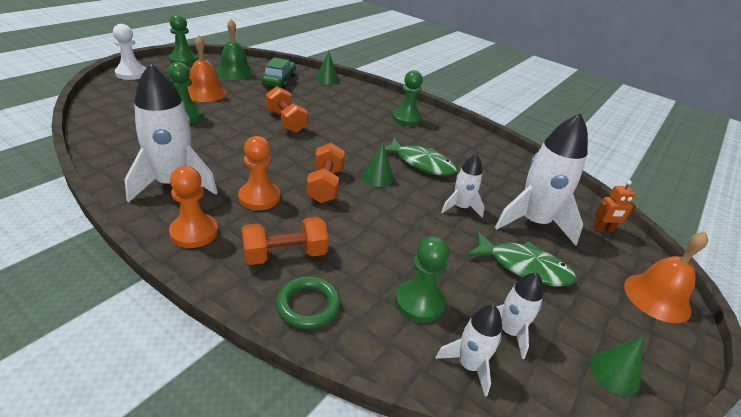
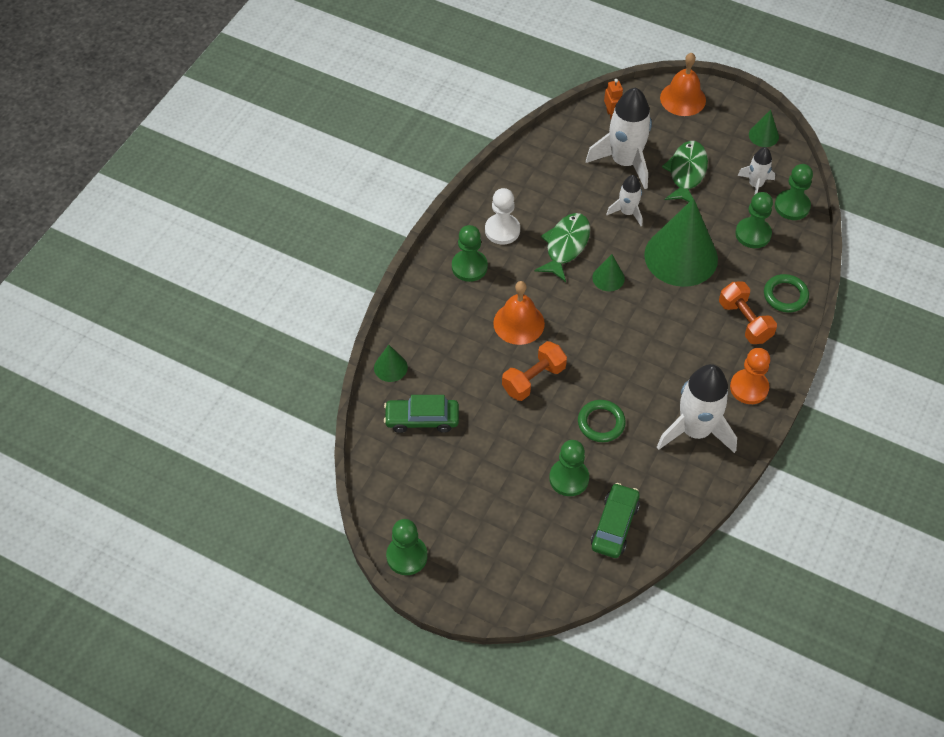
camera: 95 degrees left, 20 degrees up
white pawn [113,24,146,80] -> white pawn moved to [485,188,520,245]
orange bell [187,35,227,102] -> orange bell moved to [493,281,545,345]
green bell [216,19,254,80] -> none
orange pawn [238,136,280,210] -> none
orange dumbbell [306,143,345,203] -> none
white rocket [436,305,502,396] -> green pawn [775,164,813,220]
none -> green ring [578,400,626,442]
none -> green car [591,483,640,558]
none -> green cone [644,198,718,287]

